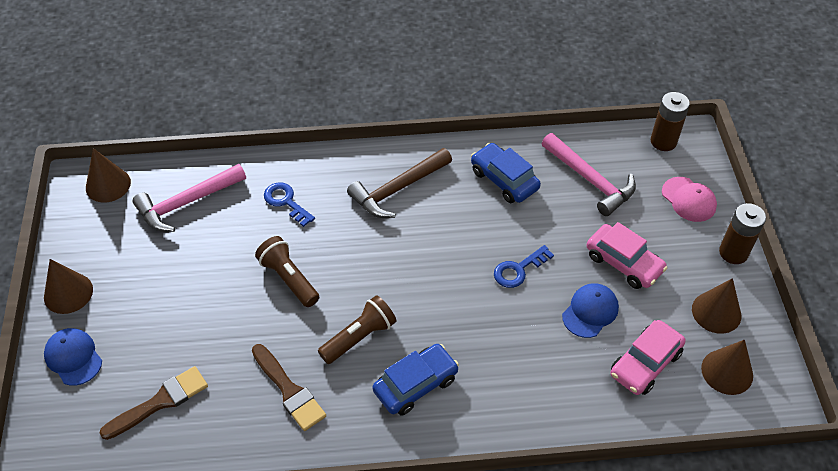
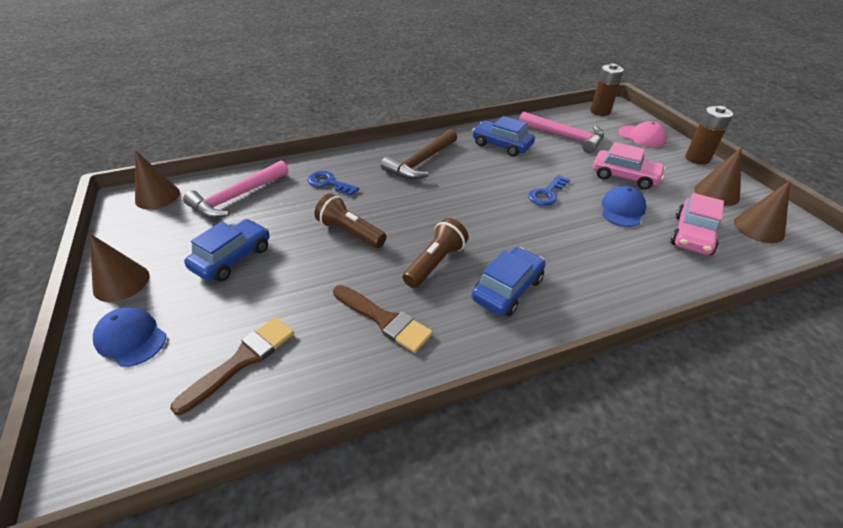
camera: 15 degrees left, 10 degrees down
none -> blue car [184,219,270,282]

